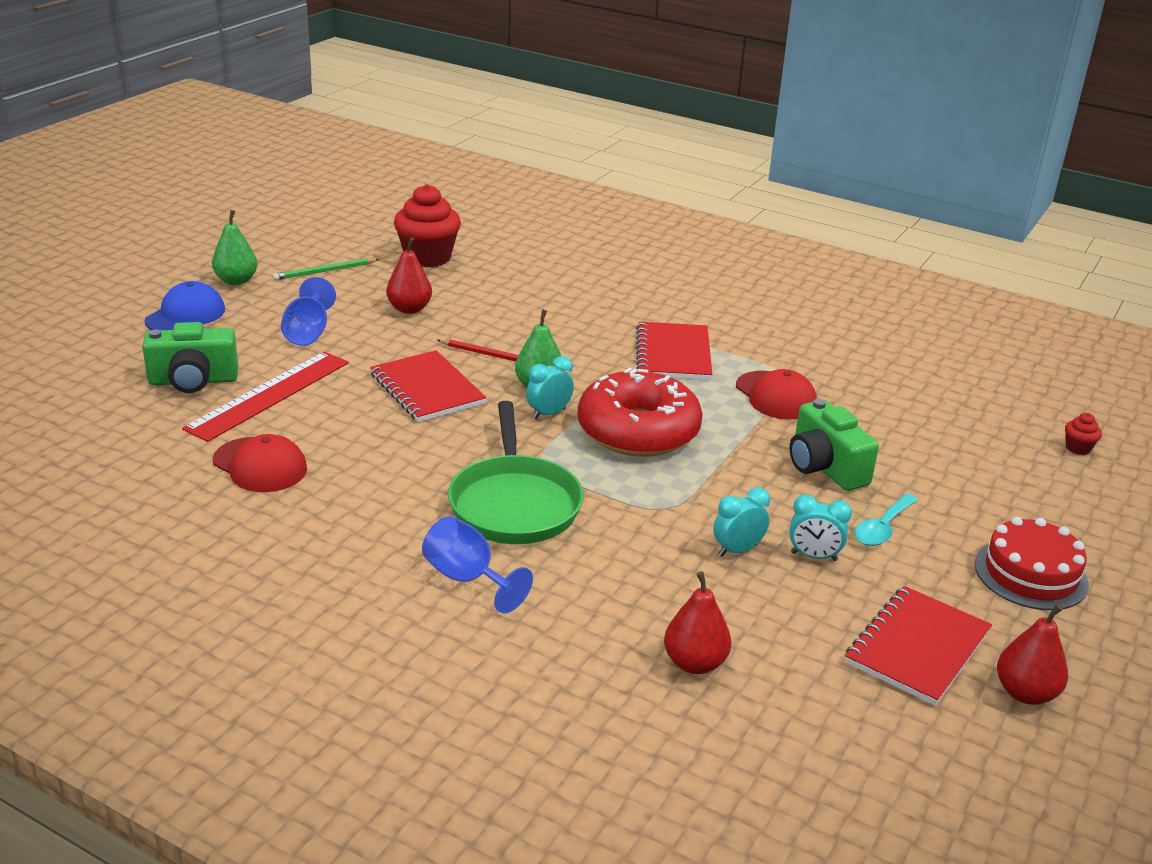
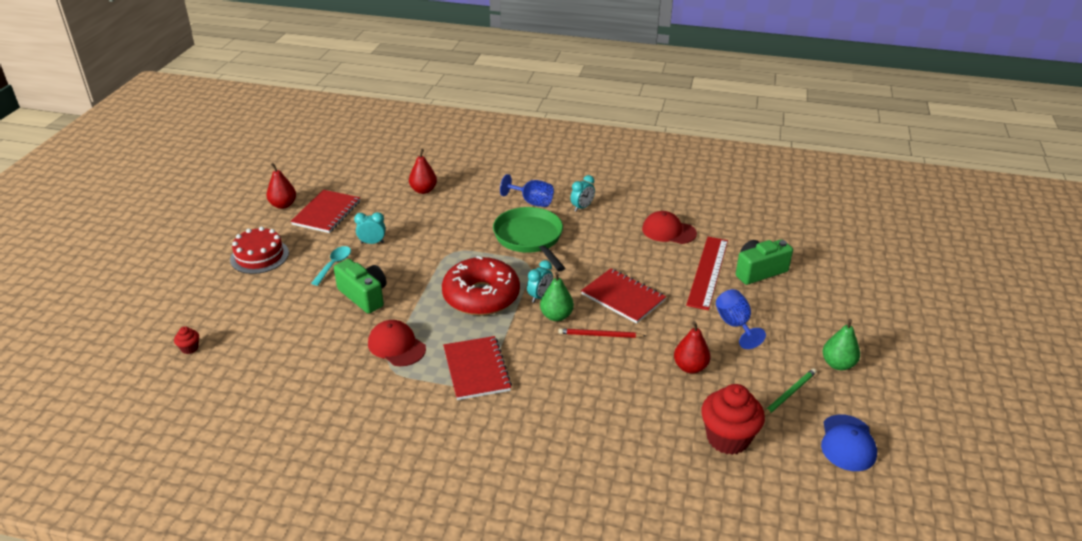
camera: 165 degrees right, 5 degrees up
blue cap [145,281,225,330] -> blue cap moved to [821,414,877,471]
turquoise clock [713,487,770,557] -> turquoise clock moved to [571,175,595,212]

